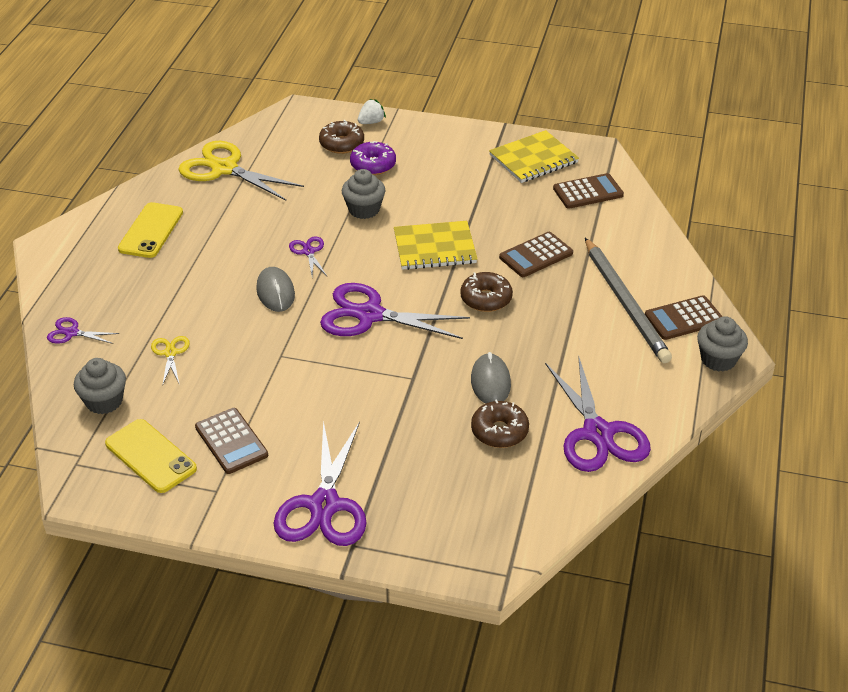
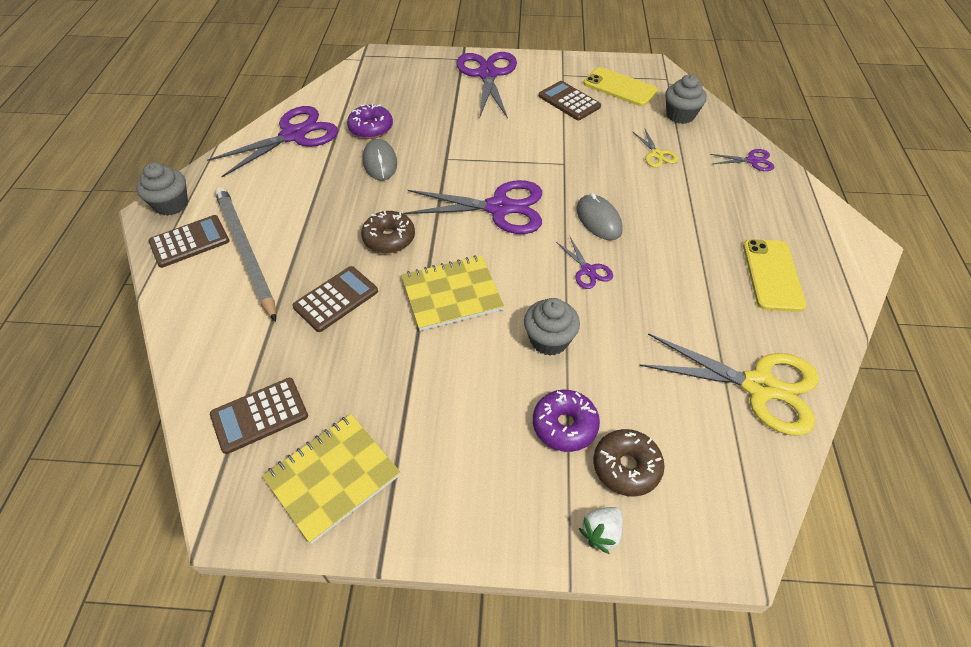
camera: 170 degrees right, 10 degrees up
brown donut [471,399,529,448] -> purple donut [347,104,393,139]
purple scissors [545,355,651,472] -> purple scissors turned 75 degrees clockwise [207,106,338,177]

